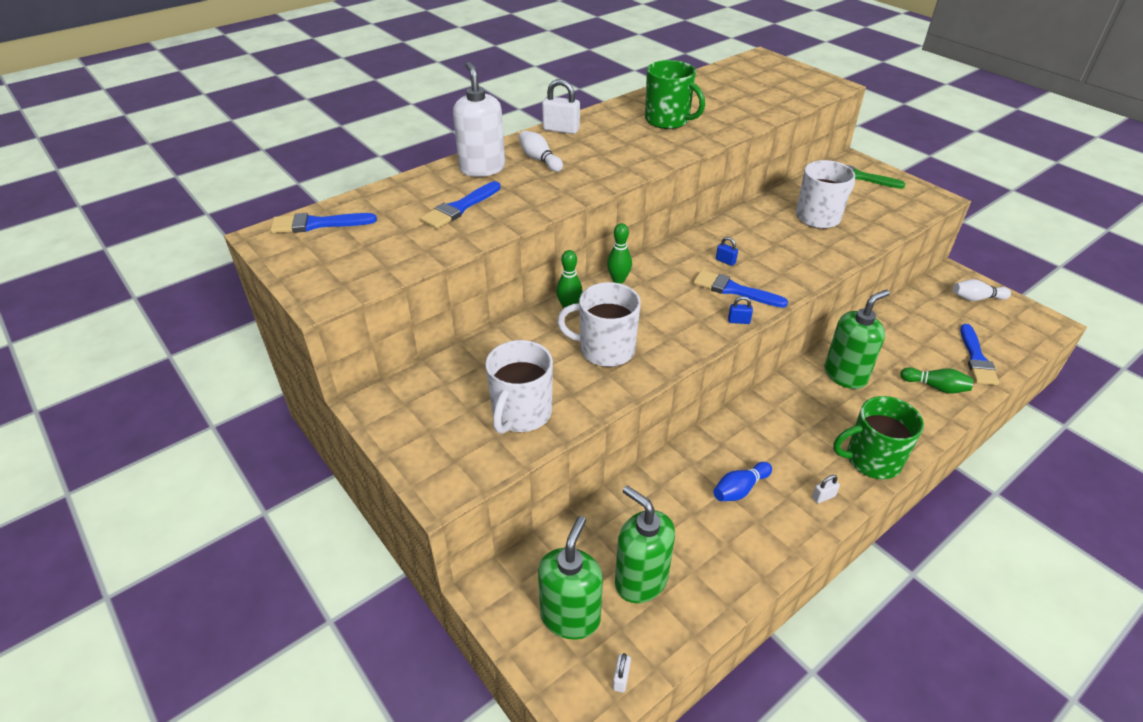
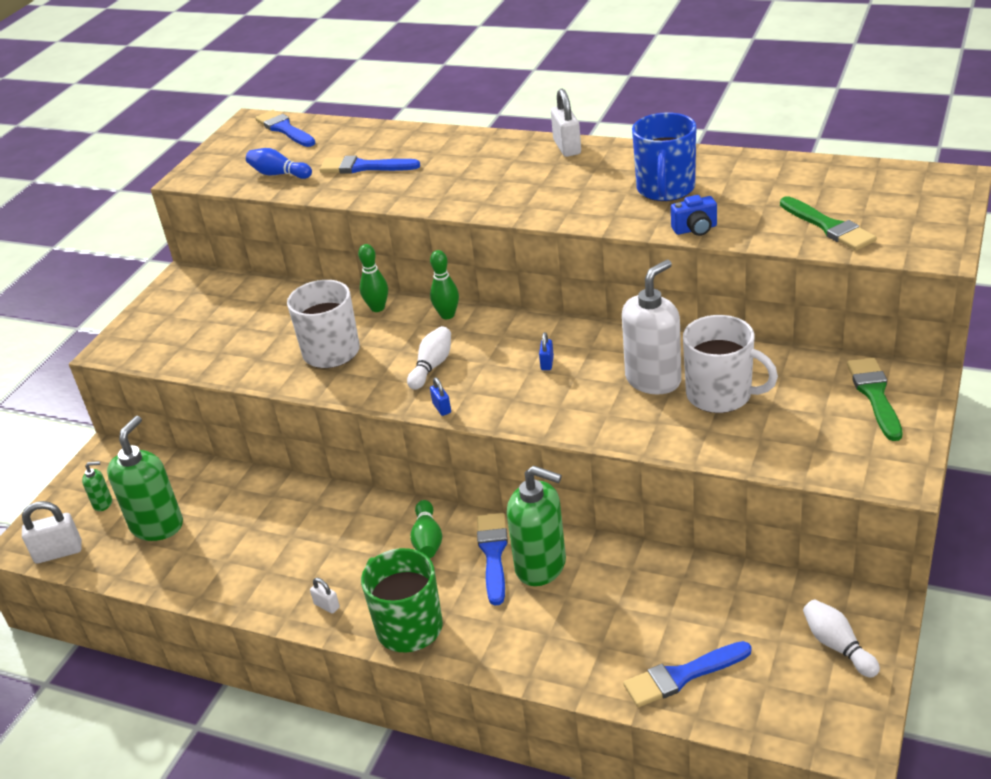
camera: 65 degrees right, 5 degrees down
white soap dispenser [453,62,505,177] -> white soap dispenser moved to [622,260,681,394]
white mug [485,340,553,434] -> none
white bowling pin [519,131,563,172] -> white bowling pin moved to [407,326,451,390]
green soap dispenser [538,516,603,640] -> green soap dispenser [82,461,112,511], size x0.45
white padlock [613,653,631,693] -> white padlock [22,501,82,564], size x1.90
green mug [645,60,705,129] -> blue mug [632,112,696,201]
blue brush [693,270,788,308] -> blue brush moved to [477,513,508,606]
blue bowling pin [714,462,772,501] -> blue bowling pin moved to [246,148,312,179]
green bowling pin [900,367,974,393] -> green bowling pin moved to [410,500,442,558]
none -> blue camera [671,195,717,236]
none -> green brush [780,196,877,251]

